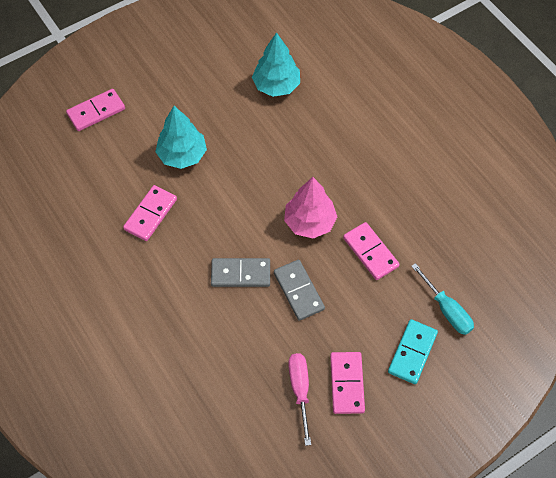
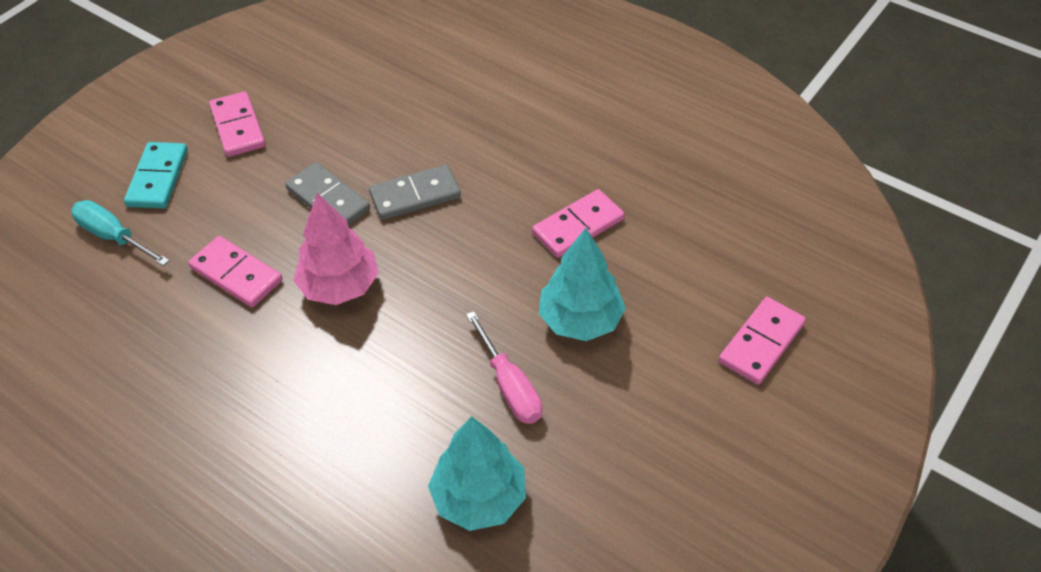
camera: 160 degrees right, 10 degrees down
pink domino [123,185,177,241] -> pink domino turned 45 degrees clockwise [532,189,625,258]
pink screwdriver [288,353,311,446] -> pink screwdriver moved to [466,311,542,424]

